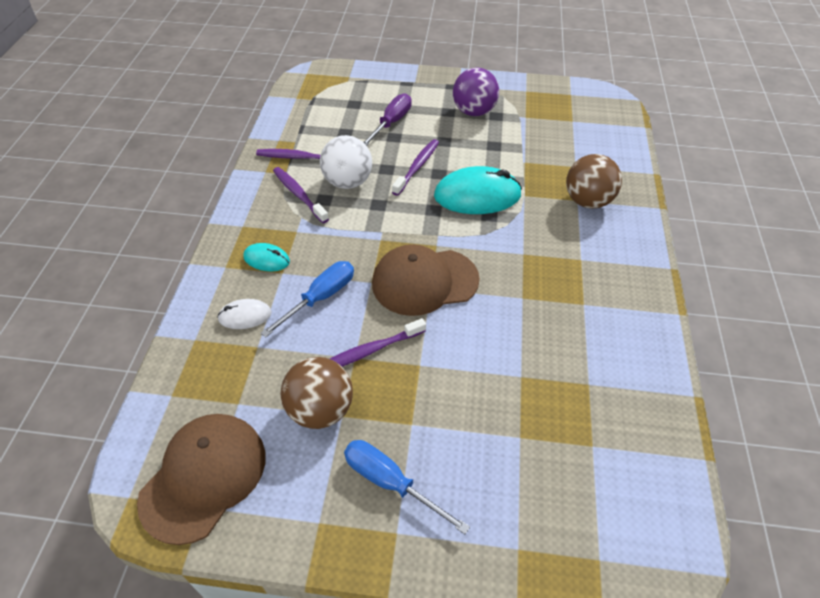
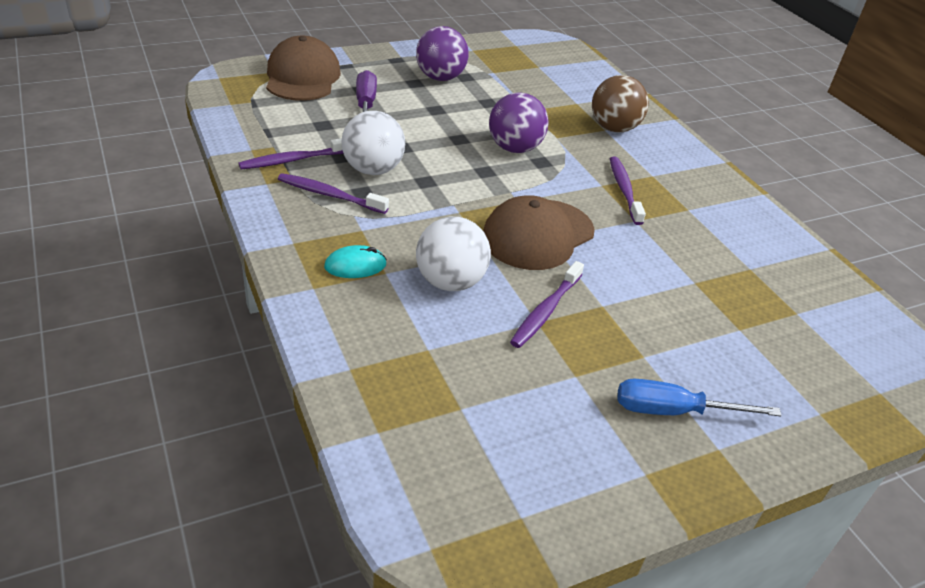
camera: 35 degrees left, 10 degrees down
brown cap [137,414,265,545] -> brown cap moved to [266,36,341,101]
white mouse [217,299,272,329] -> none
blue screwdriver [261,261,354,338] -> white ball [416,217,491,291]
brown ball [281,357,353,429] -> none
purple toothbrush [392,139,439,196] -> purple toothbrush moved to [610,156,646,225]
turquoise mouse [434,166,522,214] -> purple ball [489,92,549,153]

